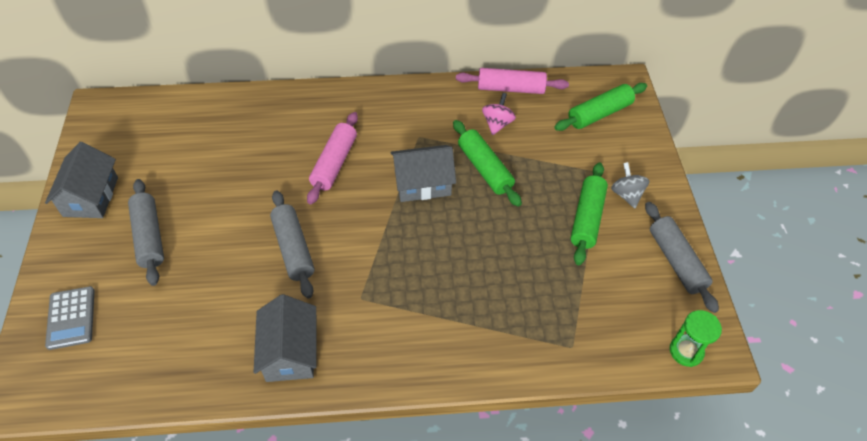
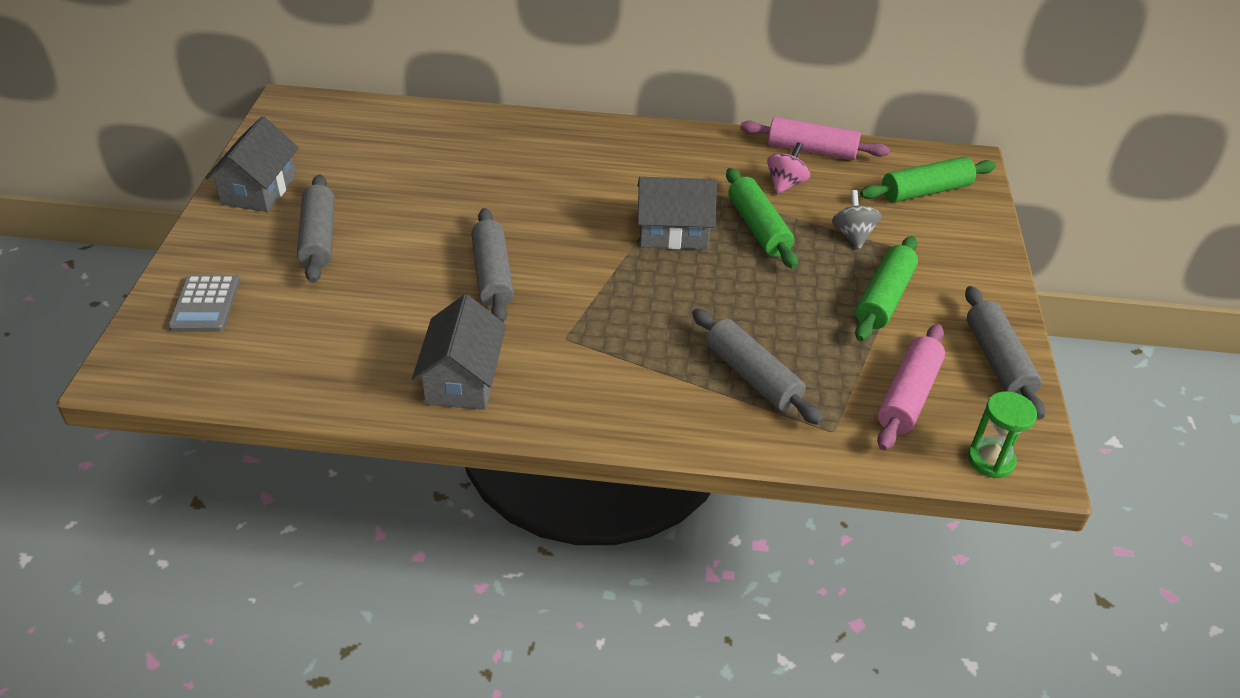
camera: 10 degrees right, 10 degrees down
pink rolling pin [307,112,358,204] -> pink rolling pin moved to [877,324,945,450]
grey spinning top [611,162,650,208] -> grey spinning top moved to [832,190,882,249]
none -> grey rolling pin [692,308,824,425]

